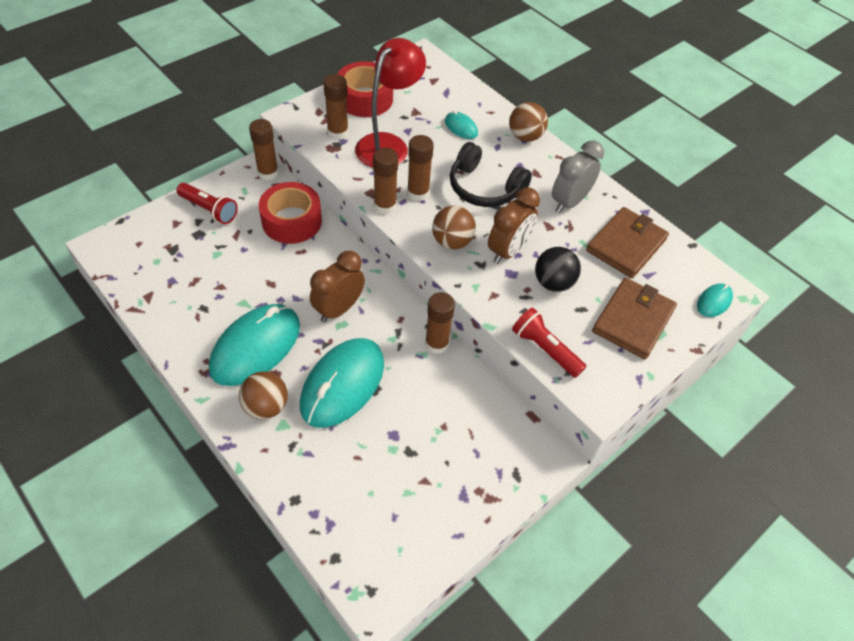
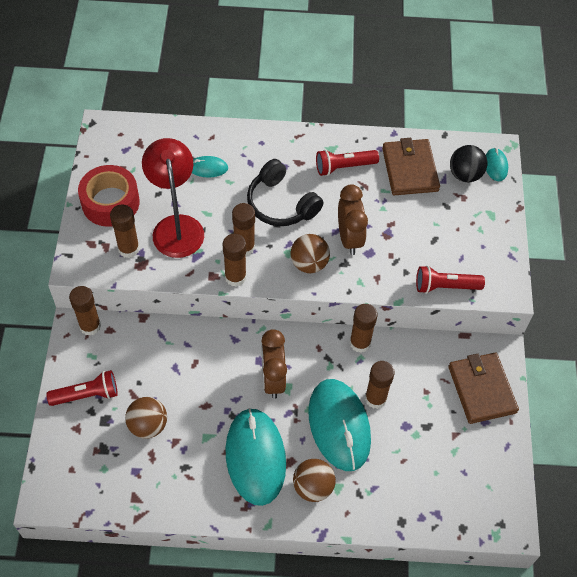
camera: 45 degrees left, 5 degrees up
red tape [259,182,322,244] -> none
black headphones [450,142,532,207] -> black headphones turned 60 degrees clockwise [247,159,324,226]
brown ball [509,102,548,142] -> brown ball moved to [125,397,167,438]
black ball [535,247,581,292] -> black ball moved to [450,145,487,182]
grey clock [552,140,604,213] -> red flashlight [316,150,379,176]
brown wallet [592,278,677,359] -> brown wallet moved to [448,353,519,424]
none -> brown glue stick [365,361,395,409]

